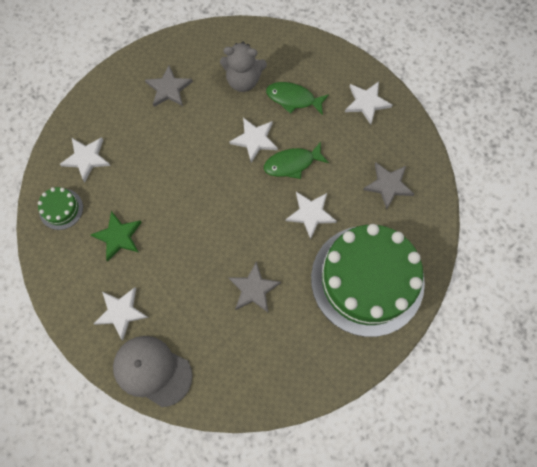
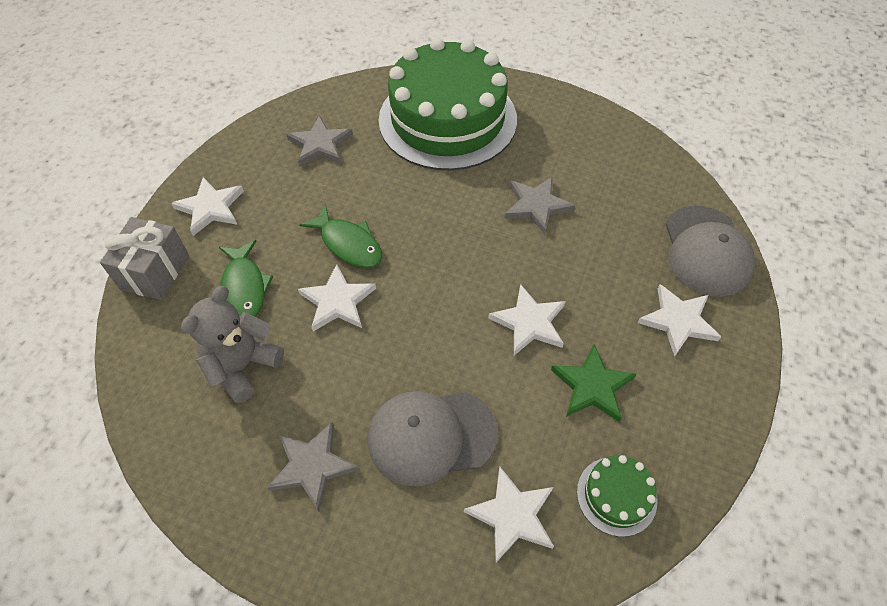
camera: 120 degrees left, 15 degrees down
grey teddy bear [220,42,267,92] -> grey teddy bear turned 120 degrees counterclockwise [181,286,284,403]
white star [286,192,337,239] -> white star moved to [488,284,565,356]
none -> grey gift [100,217,189,300]
none -> grey cap [368,391,498,486]

